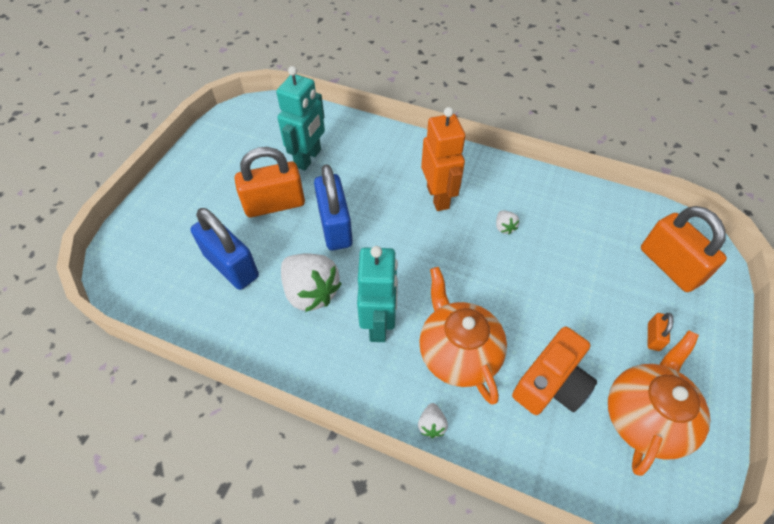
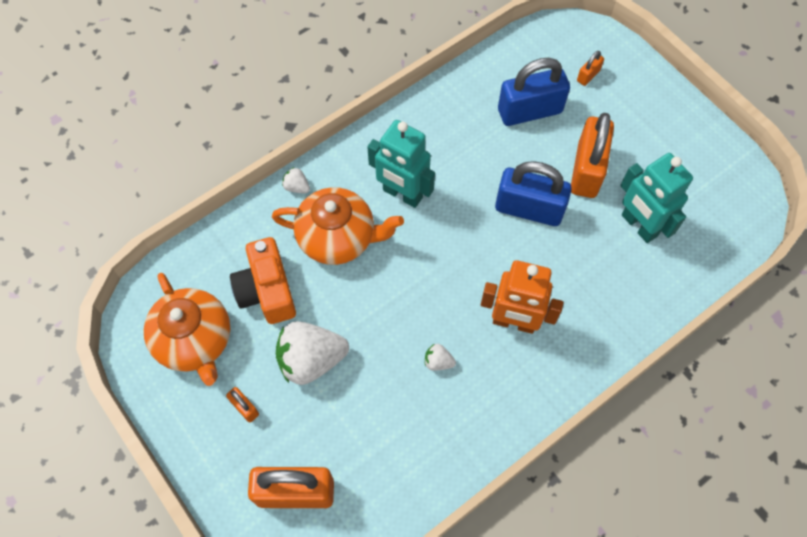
camera: 120 degrees right, 10 degrees up
white strawberry [281,253,341,312] -> white strawberry moved to [276,321,349,385]
none -> orange padlock [577,51,604,86]

